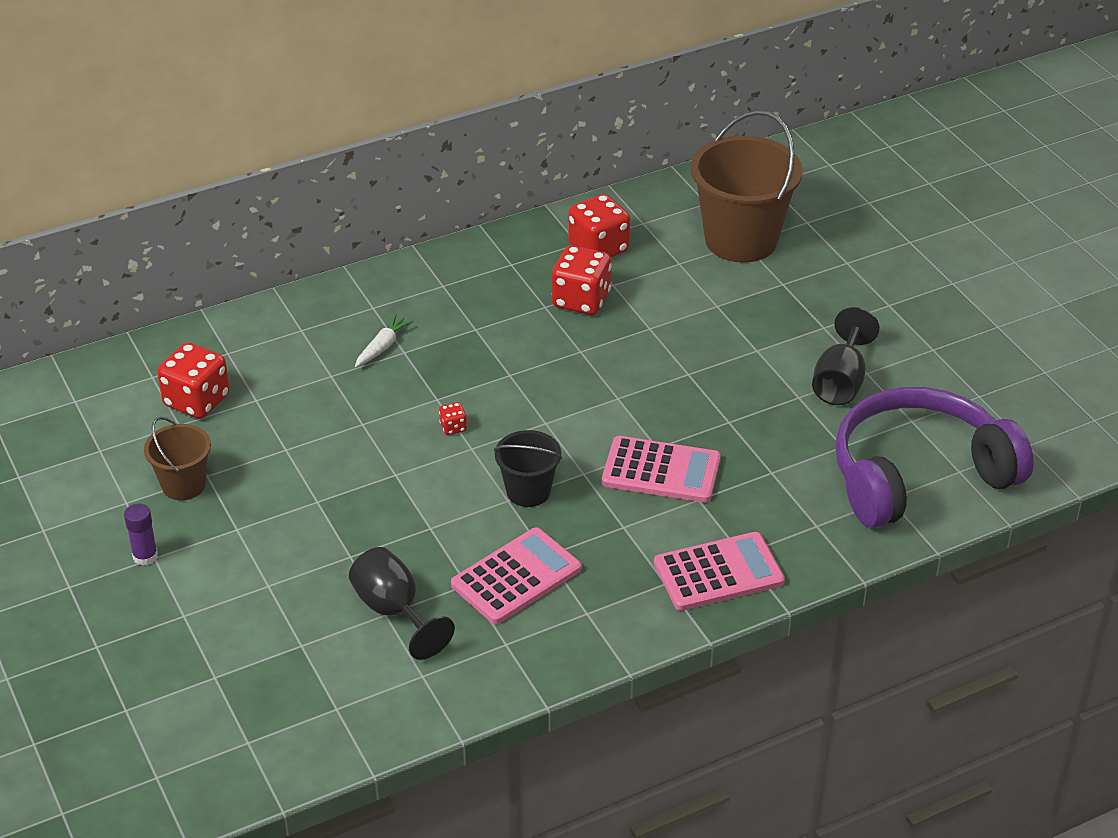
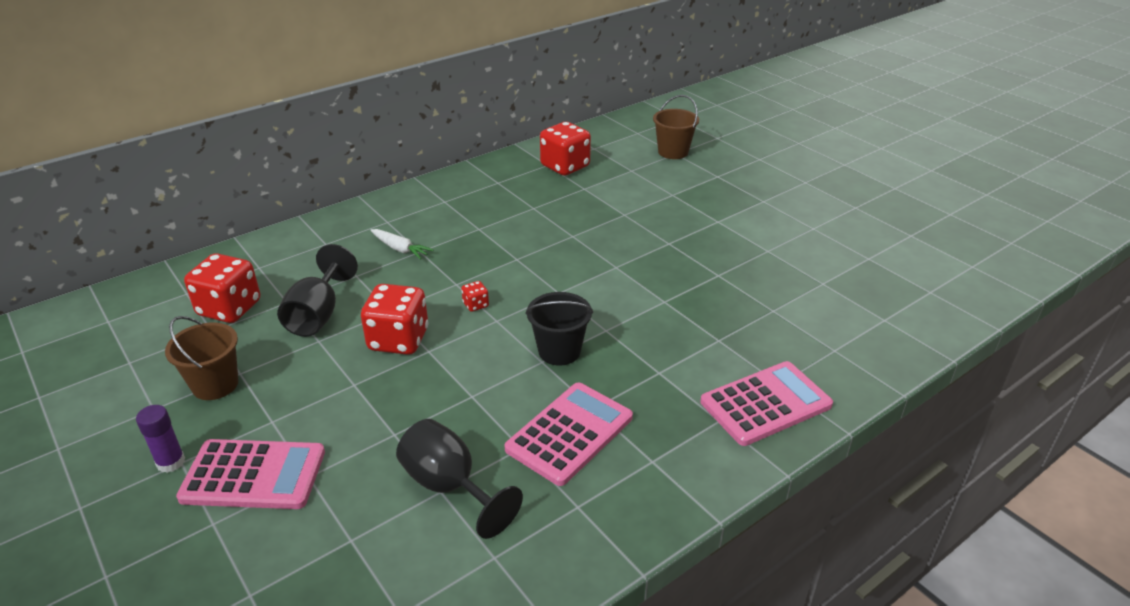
camera: 10 degrees left, 5 degrees down
white carrot [355,314,413,367] -> white carrot turned 105 degrees clockwise [370,229,433,260]
red dice [551,245,612,315] -> red dice moved to [361,284,428,355]
pink calculator [602,436,721,503] -> pink calculator moved to [176,439,325,509]
brown bucket [690,110,803,263] -> brown bucket [653,95,699,159], size x0.53
black goblet [812,307,880,405] -> black goblet moved to [277,244,358,337]
purple headphones [835,387,1034,528] -> none

